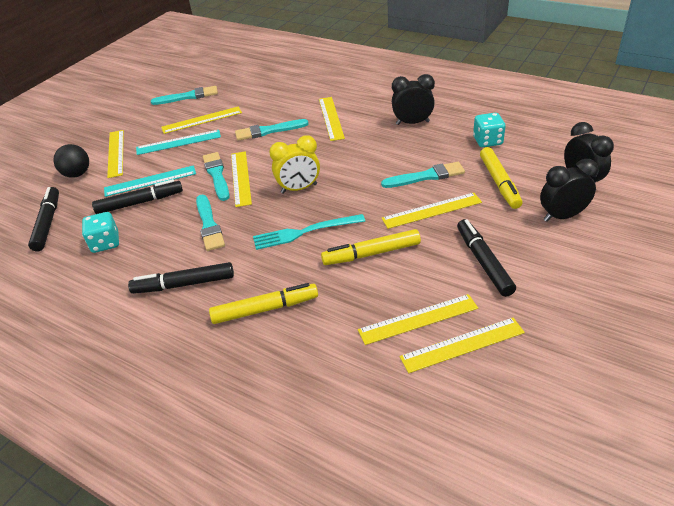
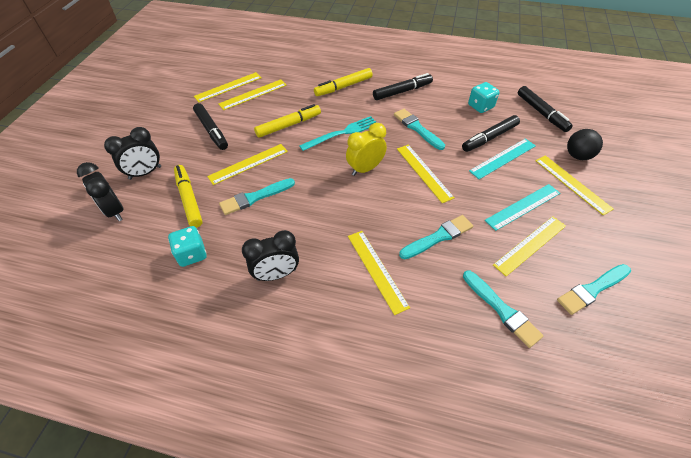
camera: 160 degrees right, 10 degrees up
turquoise brush [203,152,230,201] -> turquoise brush moved to [463,270,544,348]

